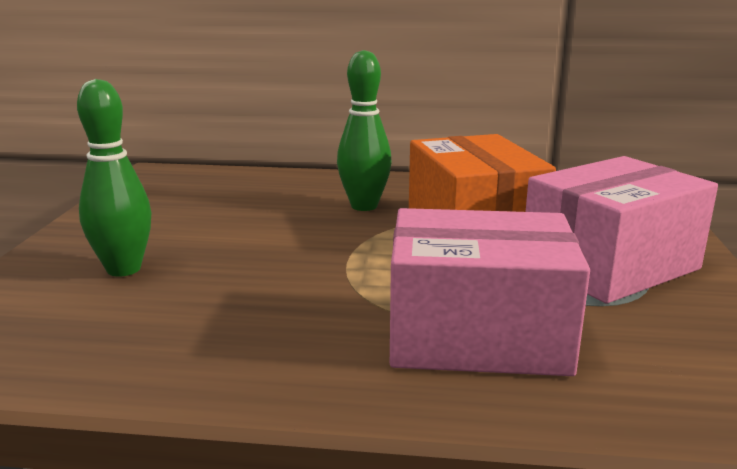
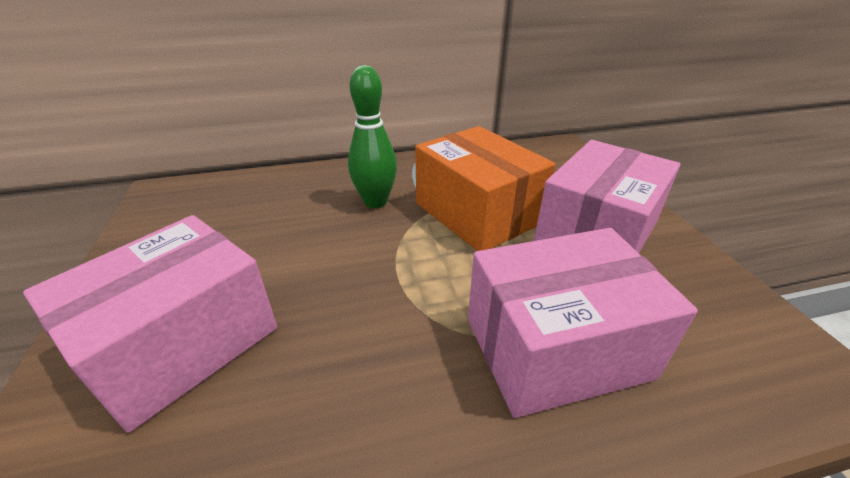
camera: 20 degrees left, 15 degrees up
green bowling pin [77,79,151,277] -> pink box [23,215,277,433]

